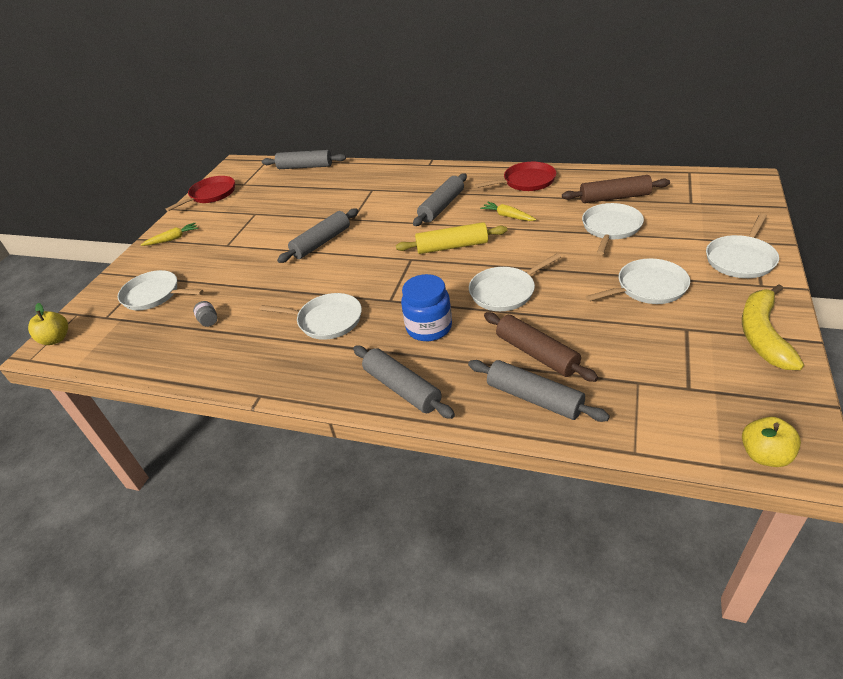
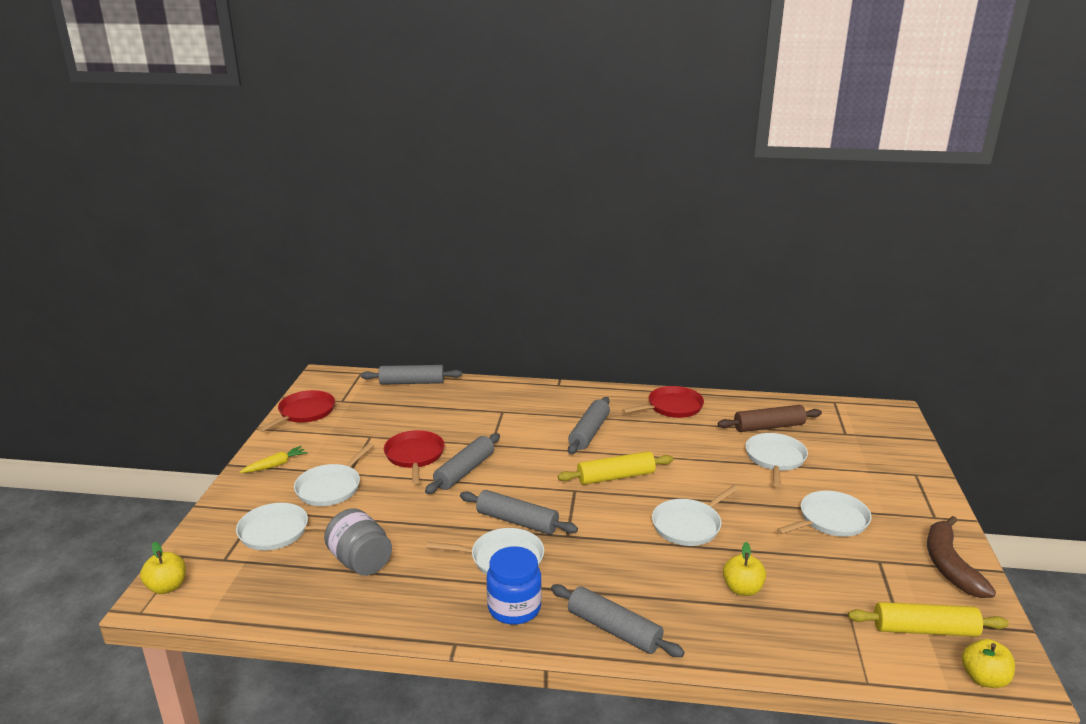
camera: 15 degrees left, 15 degrees down
grey jar [193,301,217,327] -> grey jar [324,508,392,576], size x2.23
blue jar [401,274,452,341] -> blue jar moved to [486,546,542,625]
grey rolling pin [468,360,610,422] -> grey rolling pin moved to [460,490,578,535]
yellow carrot [480,202,536,221] -> none
brown rolling pin [484,312,598,382] -> yellow apple [723,542,766,596]
white pan [706,213,779,278] -> white pan moved to [294,443,374,506]
yellow banana [742,284,804,370] -> brown banana [927,516,996,598]
none -> red pan [384,430,445,484]
none -> yellow rolling pin [848,602,1009,637]

